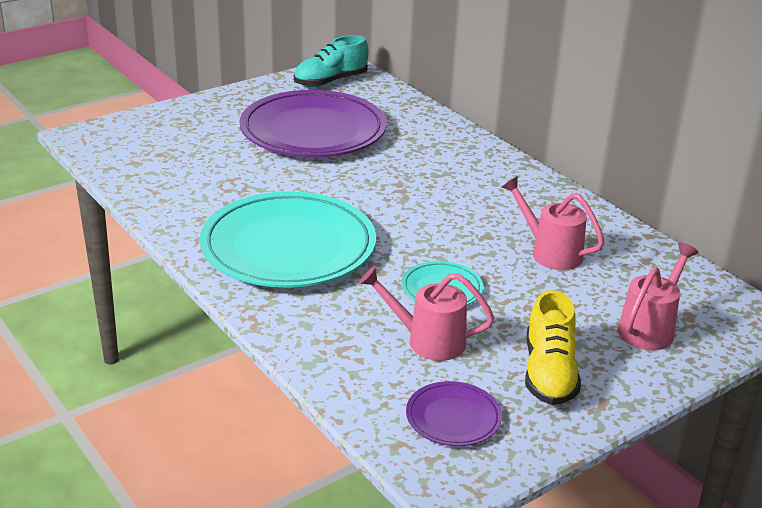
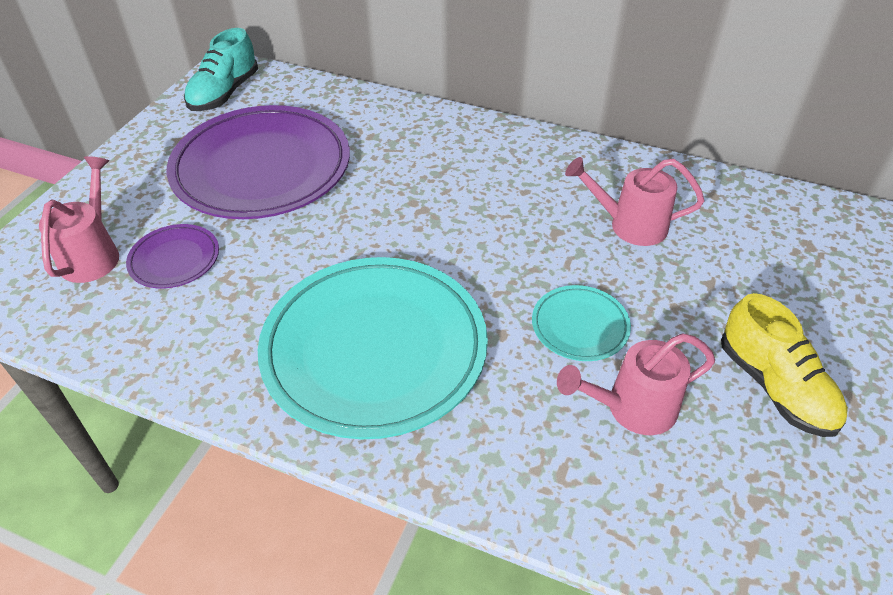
camera: 30 degrees left, 15 degrees up
purple plate [406,381,502,446] -> purple plate moved to [126,224,219,289]
pink watering can [618,242,699,351] -> pink watering can moved to [39,156,119,283]

